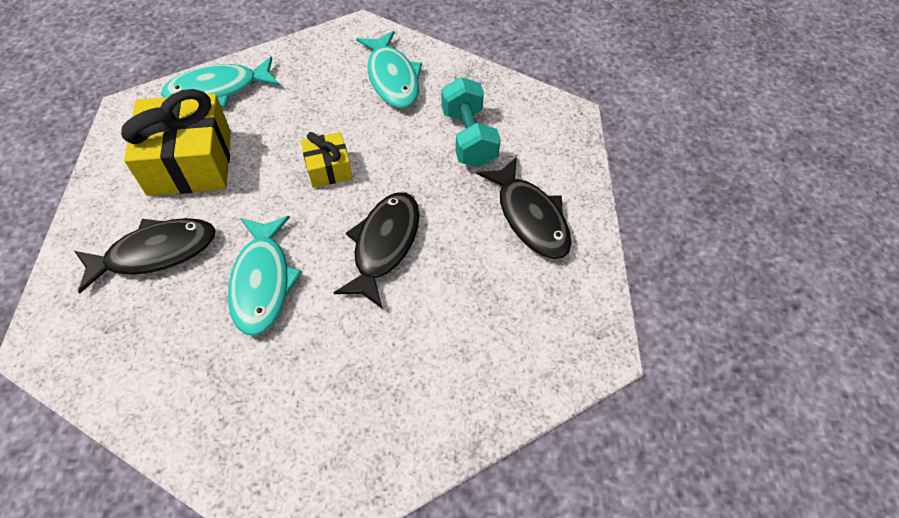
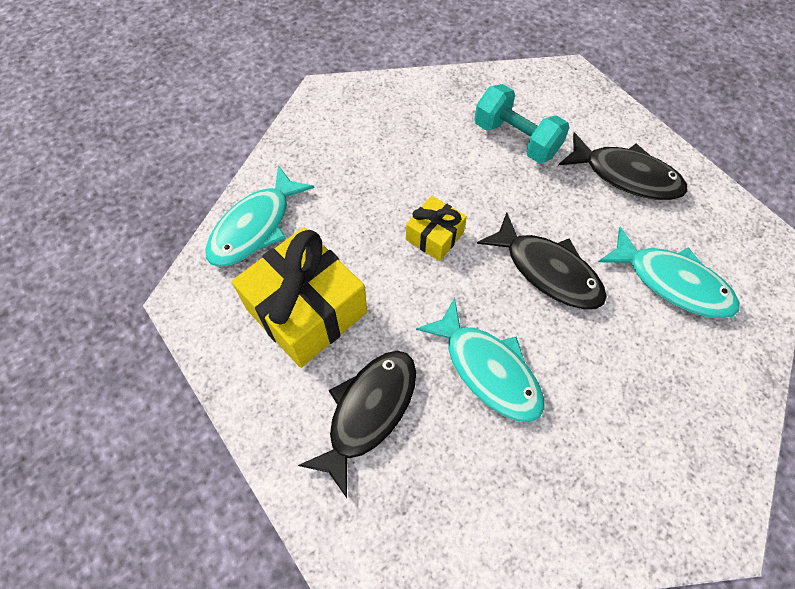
camera: 35 degrees left, 5 degrees up
black fish [333,192,420,308] -> black fish turned 150 degrees clockwise [477,212,607,310]
turquoise fish [356,31,422,108] -> turquoise fish moved to [598,226,740,319]

